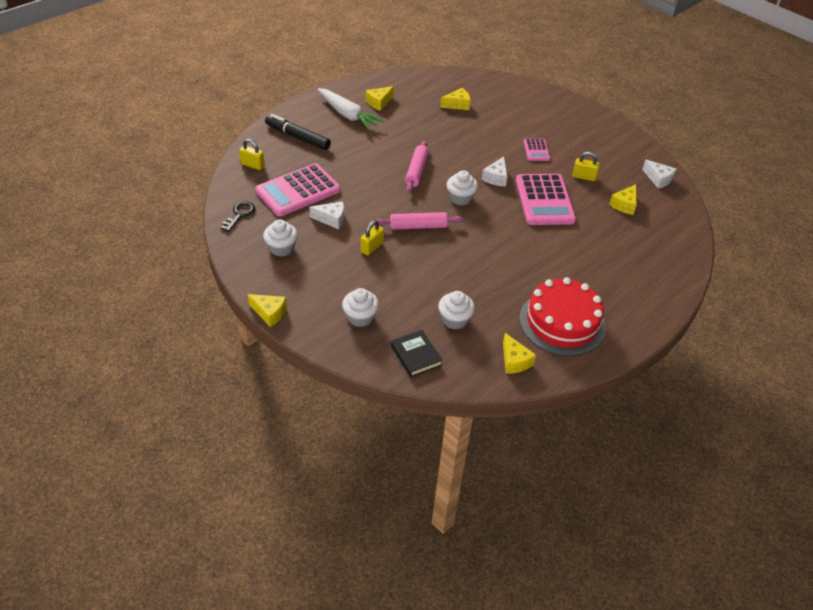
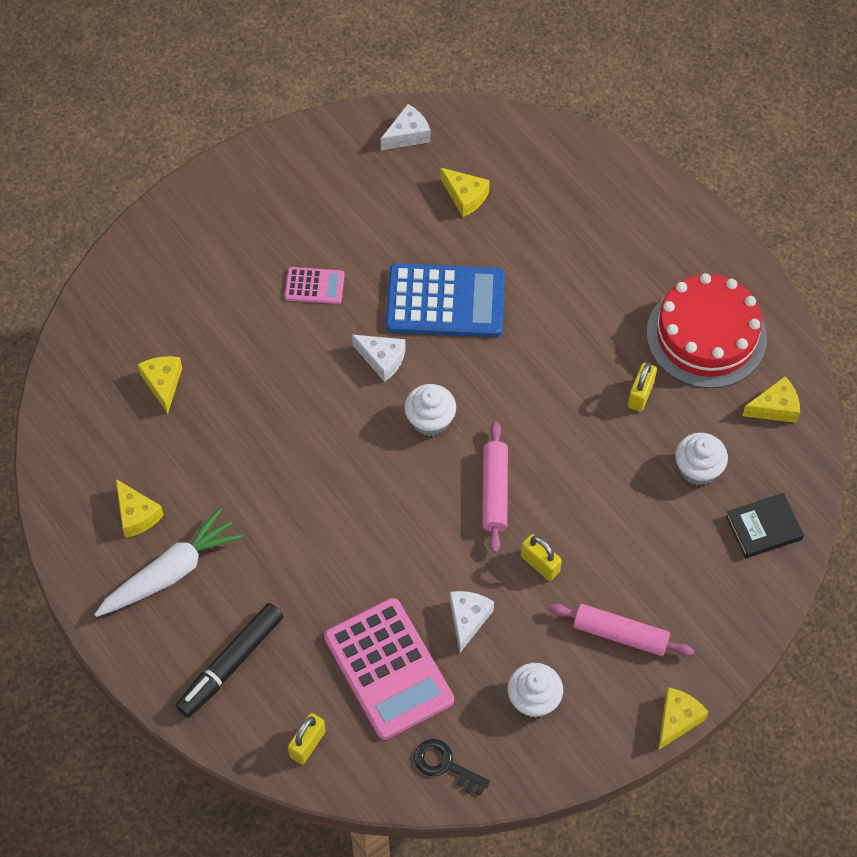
camera: 80 degrees left, 15 degrees up
white cupcake [342,288,379,327] -> none
pink rolling pin [405,141,429,193] -> pink rolling pin moved to [549,604,694,656]
pink calculator [516,174,576,225] -> blue calculator [386,263,505,337]
yellow padlock [572,152,600,181] -> yellow padlock moved to [628,362,657,412]

